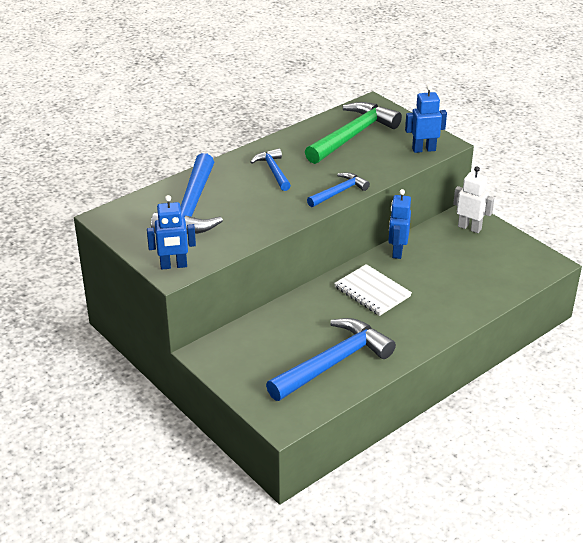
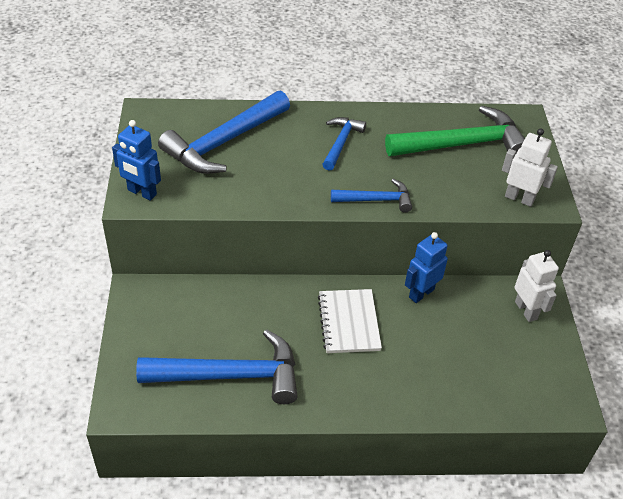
camera: 35 degrees right, 10 degrees up
blue robot [405,85,447,153] -> white robot [502,128,558,207]

